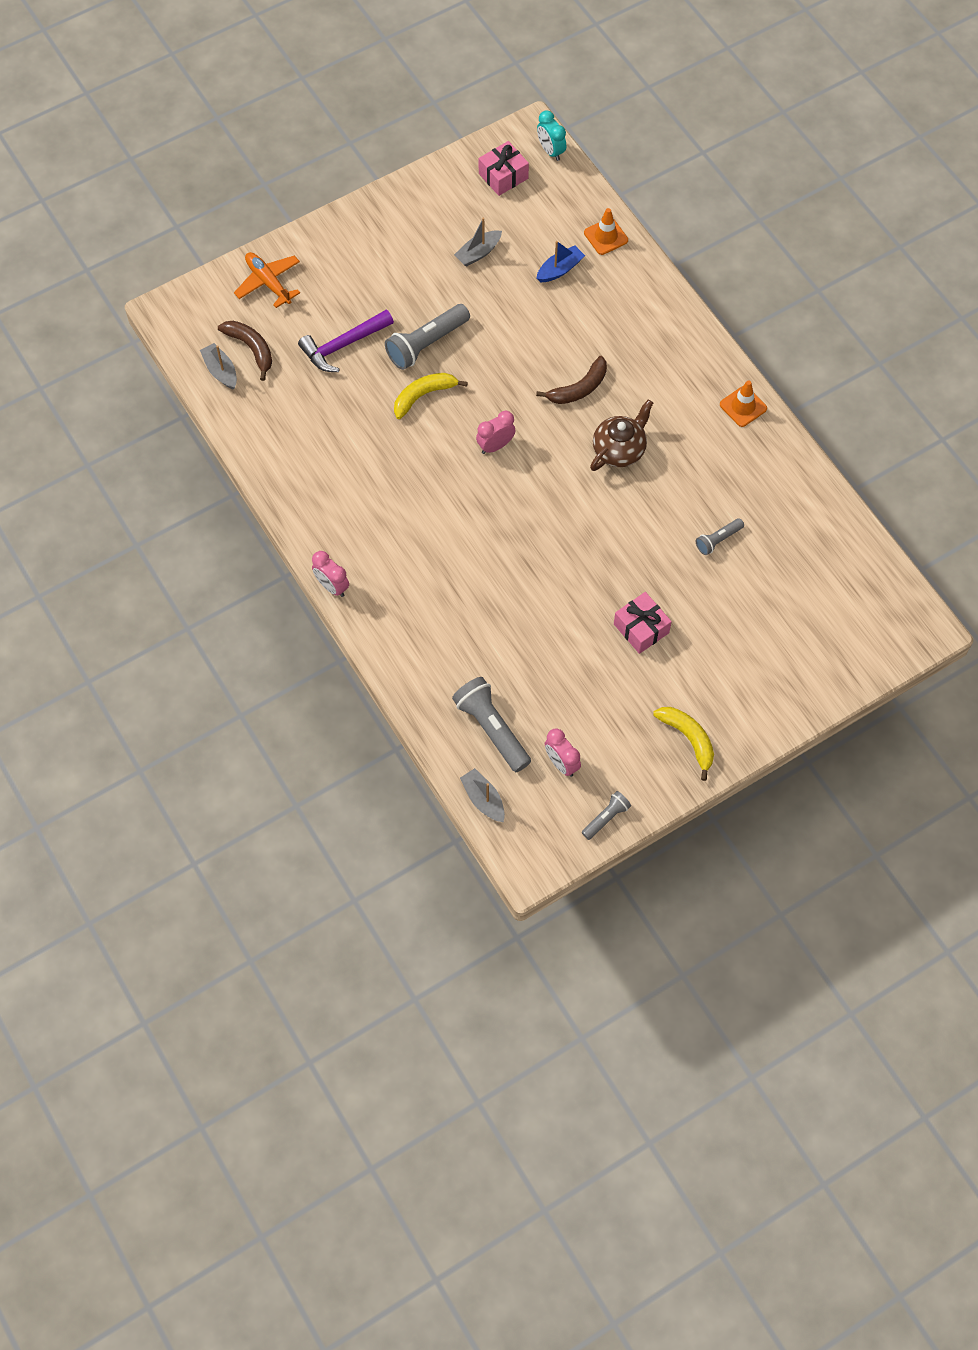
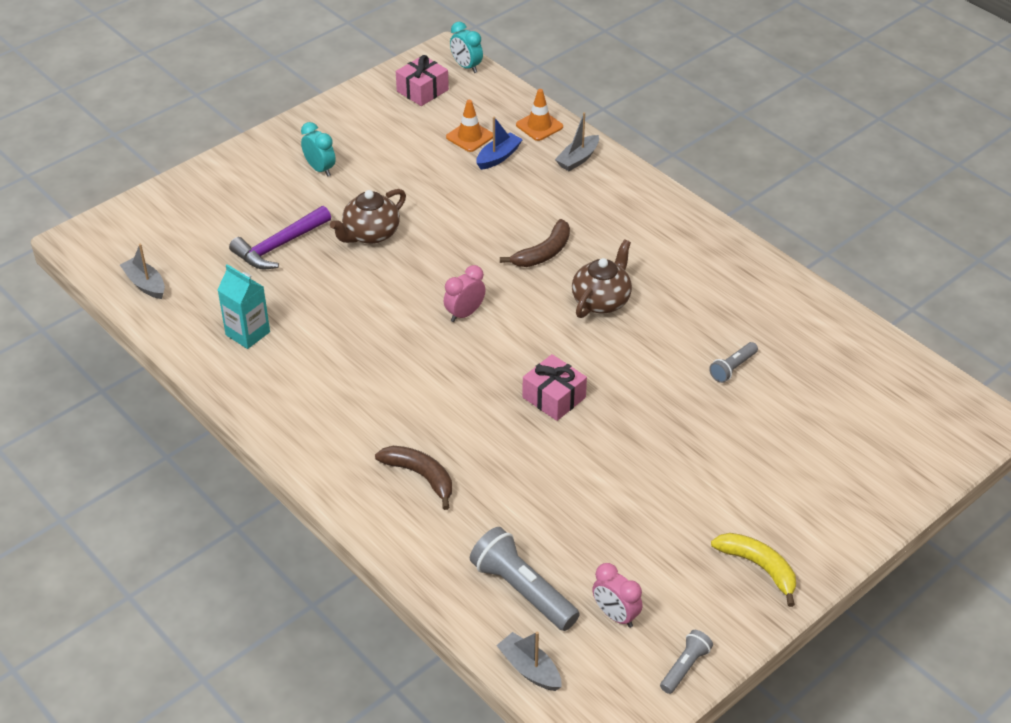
camera: 10 degrees left, 20 degrees down
brown banana [218,321,272,381] -> brown banana moved to [375,446,452,510]
orange plane [234,252,300,308] -> none
pink clock [312,551,349,597] -> none
grey flashlight [385,304,470,370] -> brown teapot [330,189,406,244]
yellow banana [394,373,468,419] -> none
grey boat [454,217,502,267] -> grey boat moved to [555,112,599,171]
pink gift [614,592,672,654] -> pink gift moved to [522,354,587,421]
orange traffic cone [720,380,767,427] -> orange traffic cone moved to [446,100,493,152]
none -> turquoise carton [218,264,270,349]
none -> turquoise clock [301,122,336,177]

